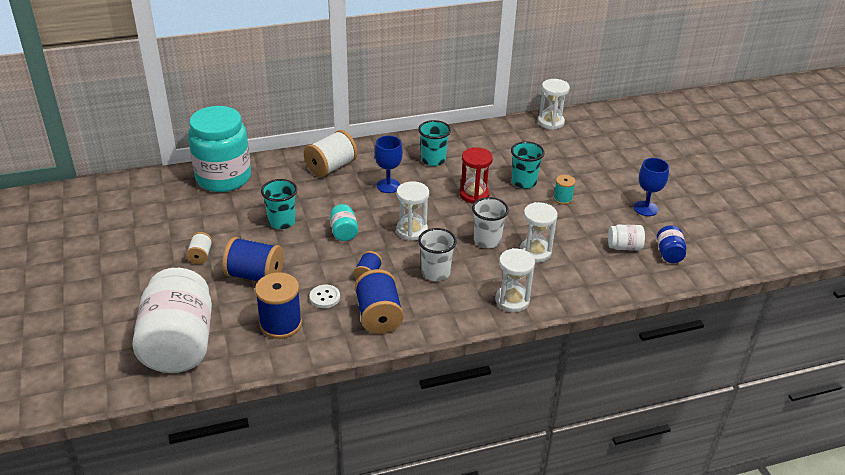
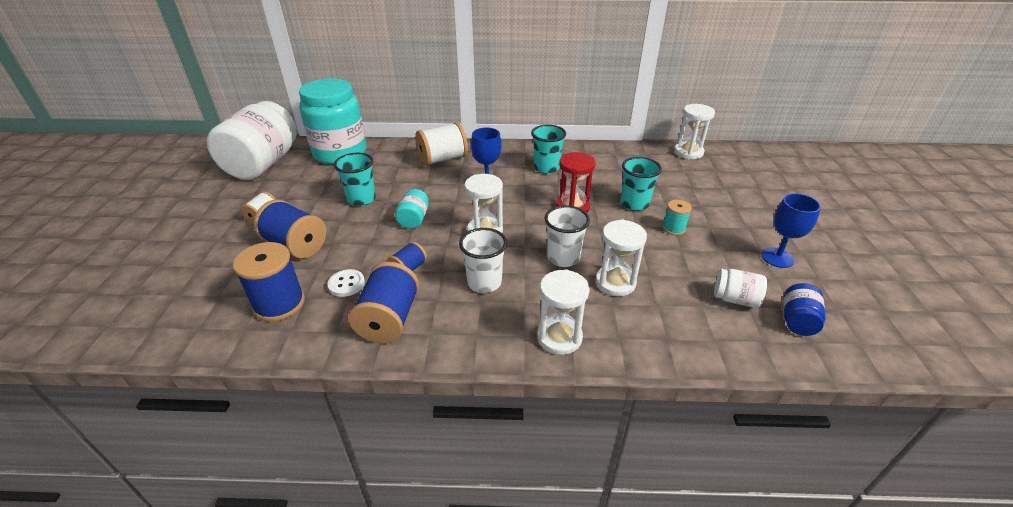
camera: 20 degrees right, 0 degrees up
white jar [132,268,212,373] -> white jar moved to [207,101,297,180]

